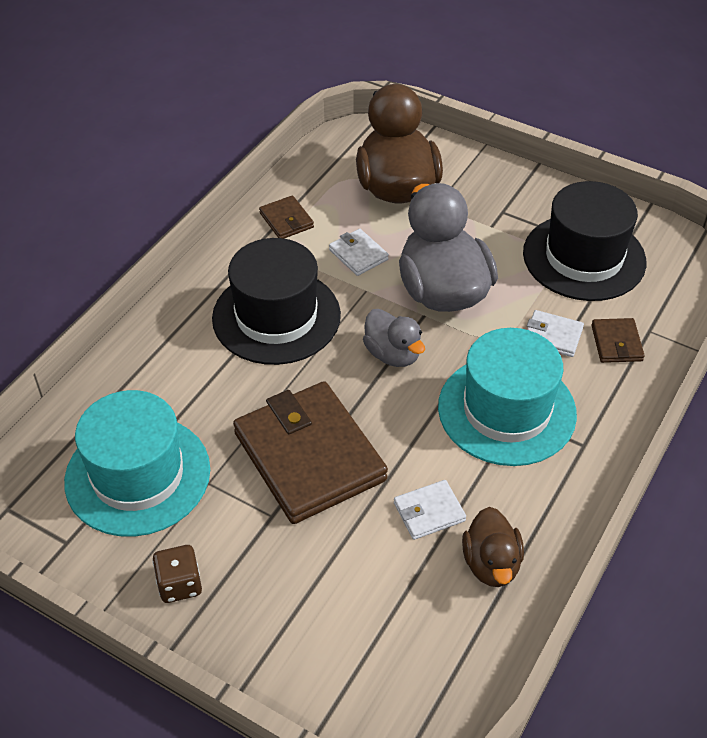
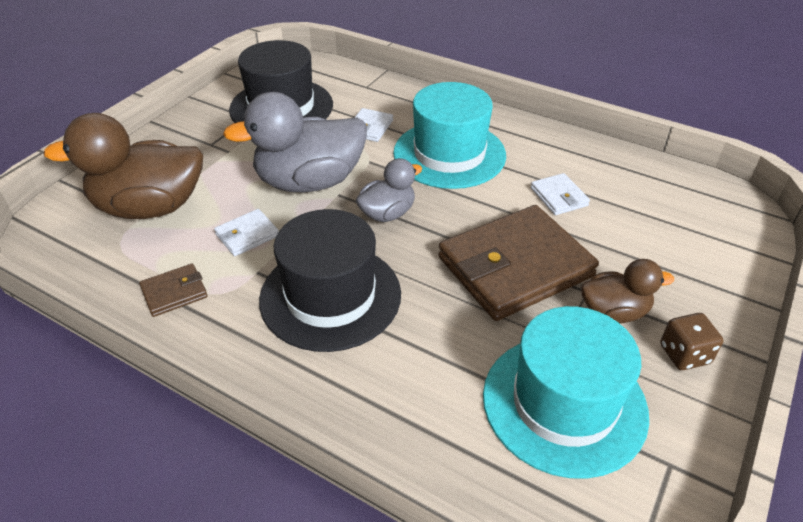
camera: 90 degrees left, 5 degrees down
brown duck [462,507,524,587] -> brown duck moved to [581,259,674,323]
brown wallet [591,318,645,363] -> none

